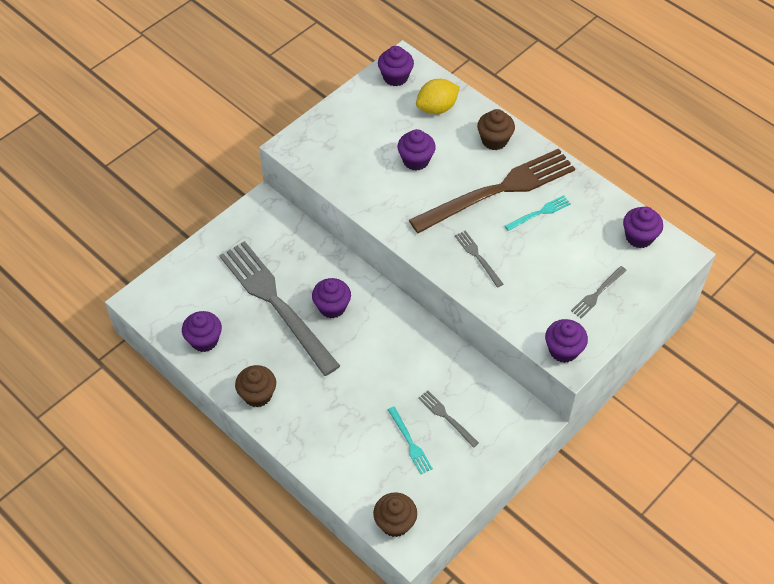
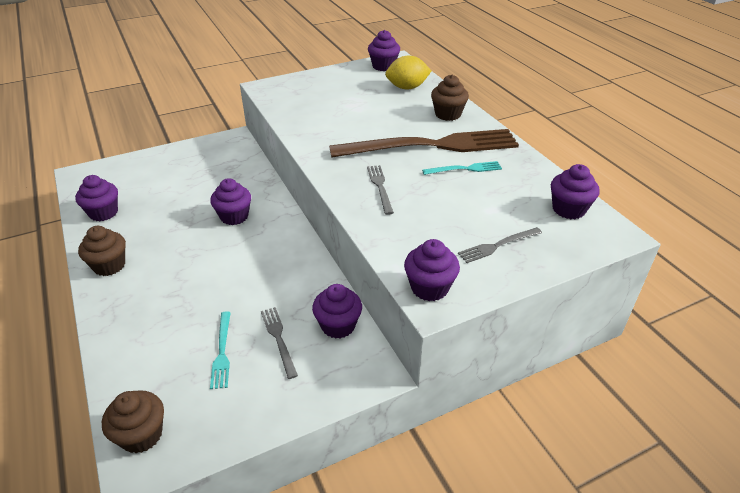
camera: 20 degrees right, 15 degrees down
grey fork [219,241,340,376] -> none
purple cupcake [397,129,436,170] -> purple cupcake moved to [312,284,362,339]

